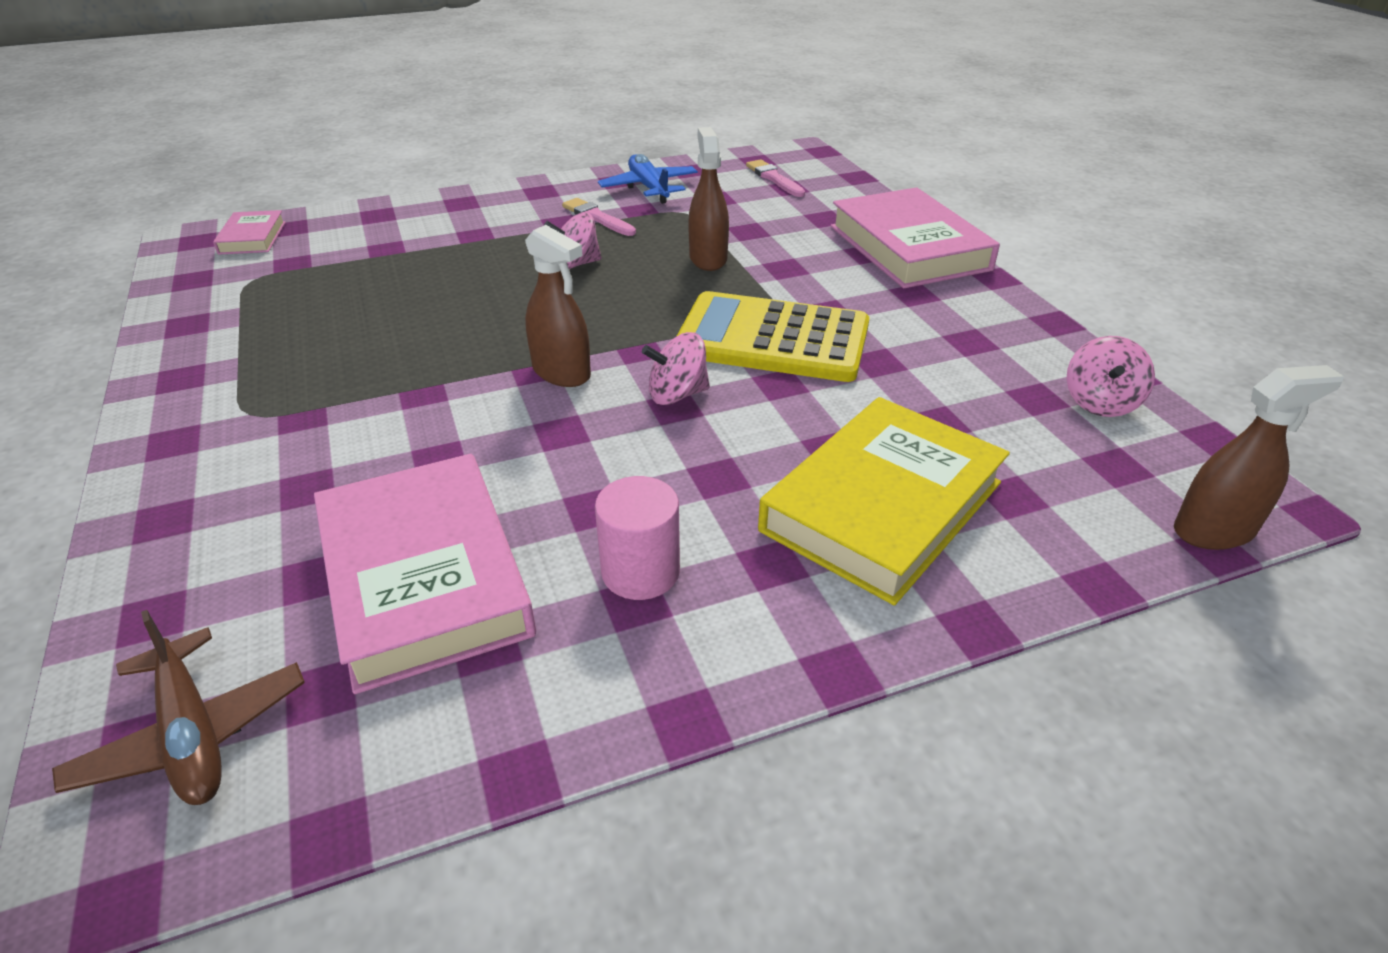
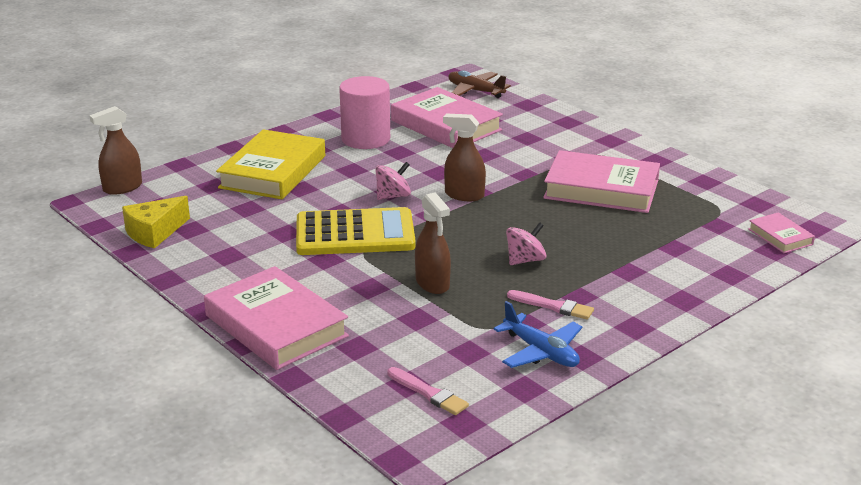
camera: 160 degrees right, 10 degrees down
pink cylinder [595,476,680,600] -> pink cylinder [339,76,390,149], size x1.54
pink spinning top [1067,336,1155,417] -> yellow cheese [122,196,190,249]
none -> pink book [543,150,660,213]

